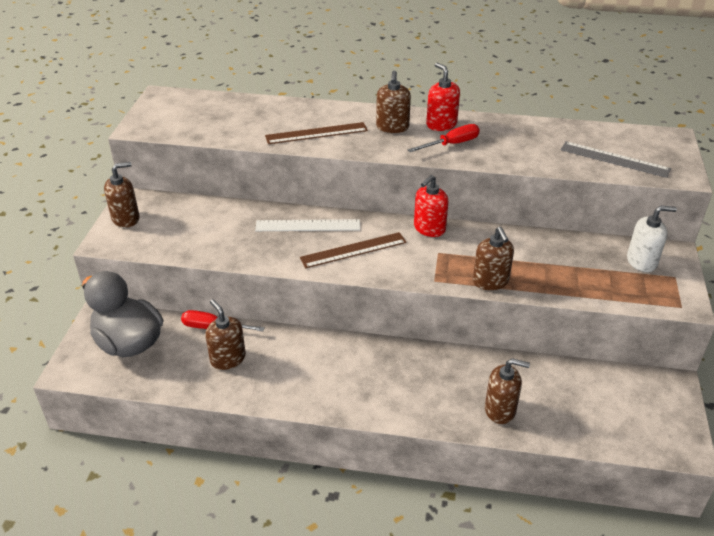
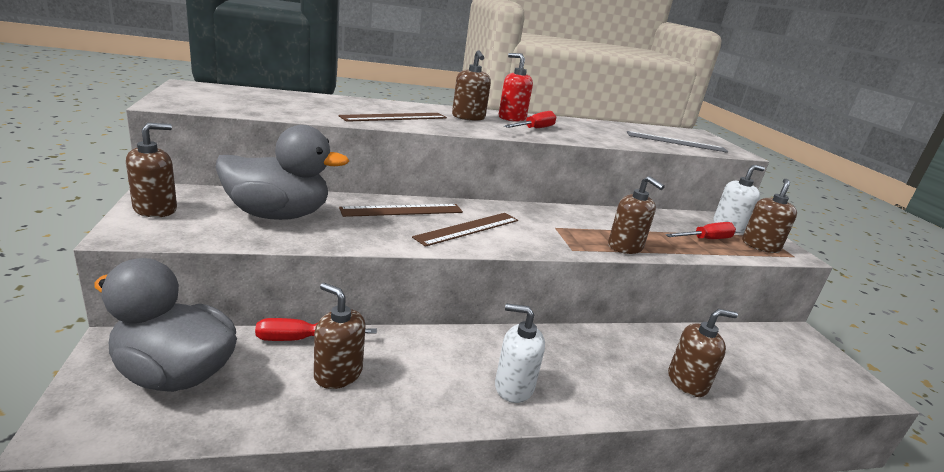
camera: 25 degrees left, 15 degrees down
white ruler [255,219,360,231] -> brown ruler [339,204,463,217]
red soap dispenser [414,175,448,237] -> none
none -> grey duck [216,125,349,220]
none -> white soap dispenser [495,303,545,403]
none -> red screwdriver [665,222,736,239]
none -> brown soap dispenser [742,179,797,253]

